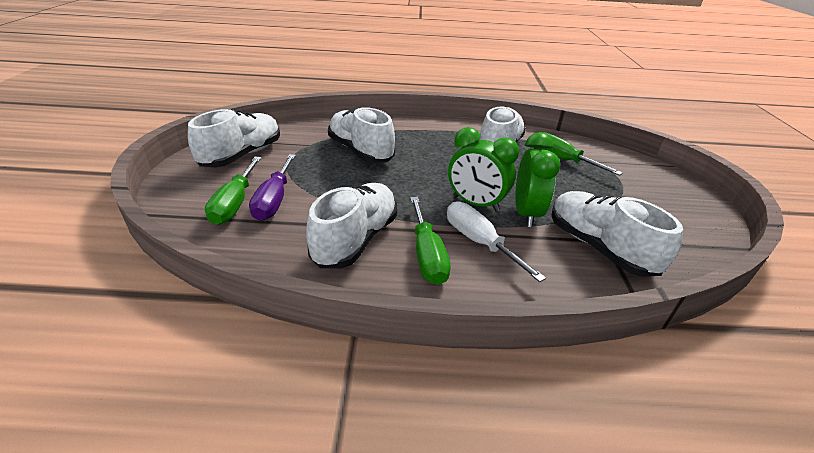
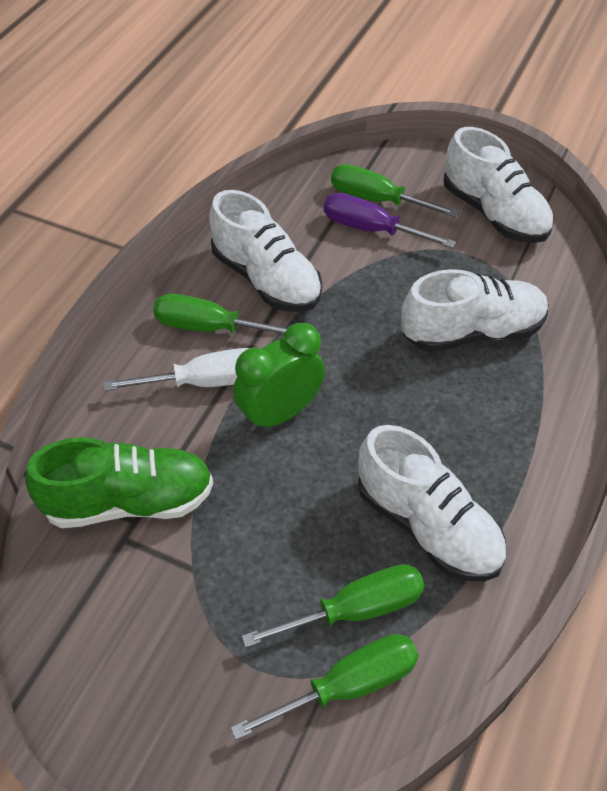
camera: 115 degrees right, 15 degrees up
green clock [515,132,561,227] -> none
white shoe [551,191,683,277] -> green shoe [25,437,213,528]
none -> green screwdriver [231,634,419,740]

